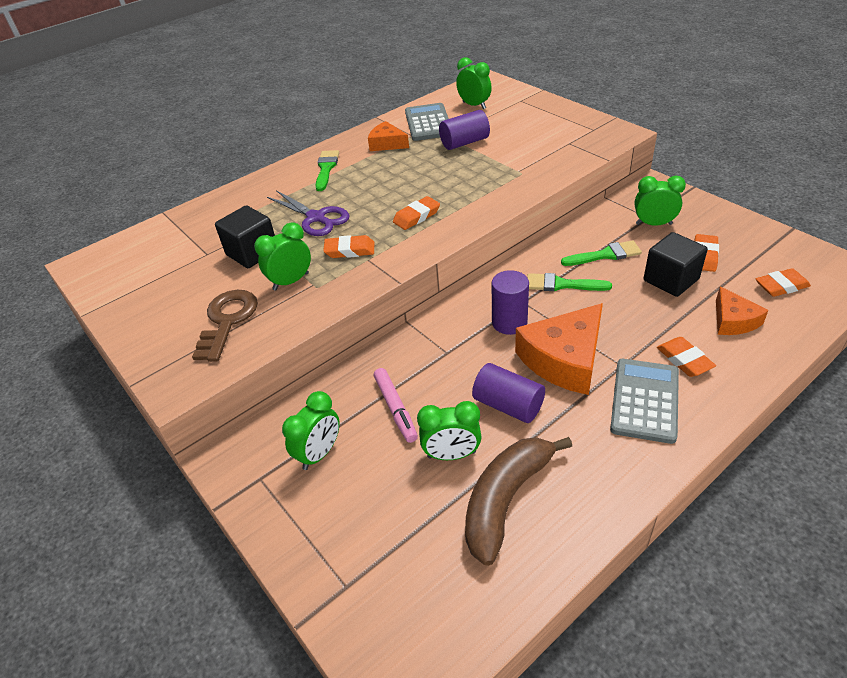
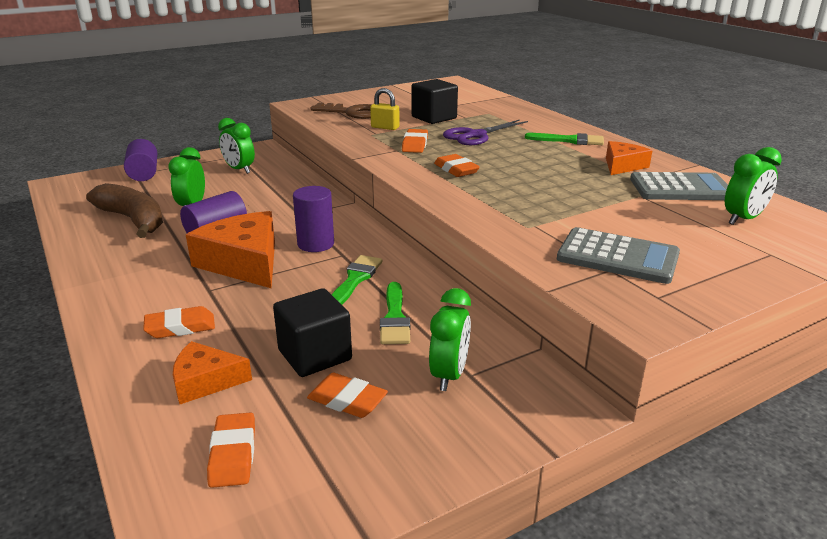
camera: 95 degrees right, 15 degrees down
green clock [254,222,311,290] -> yellow padlock [370,88,400,130]
pink marker [374,368,418,443] -> none
purple cylinder [439,110,490,150] -> purple cylinder moved to [124,139,158,181]
grey calculator [610,359,679,444] -> grey calculator moved to [557,227,680,284]

